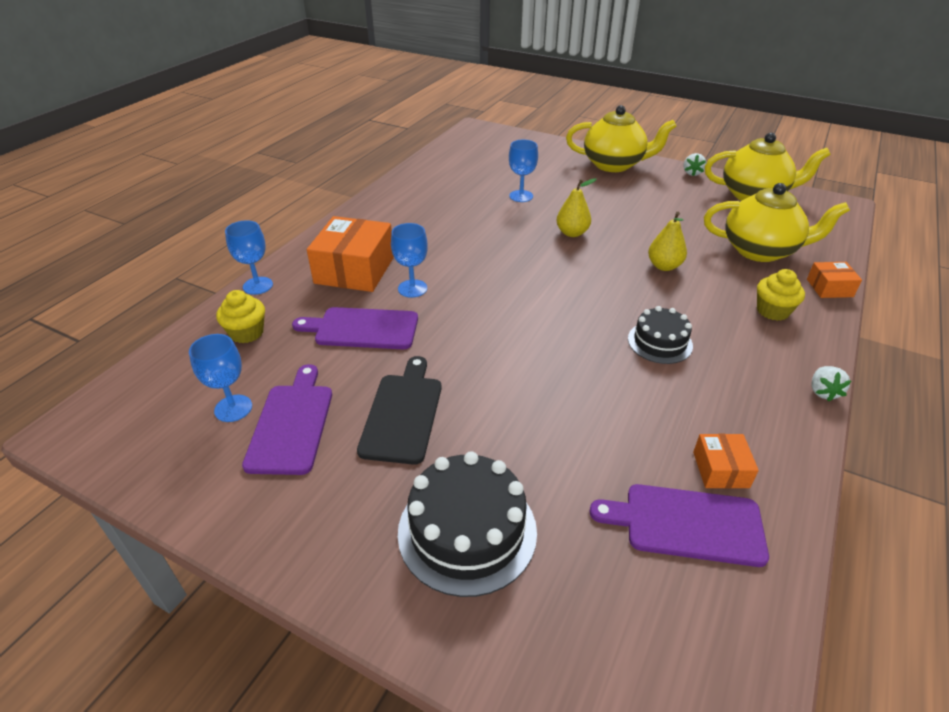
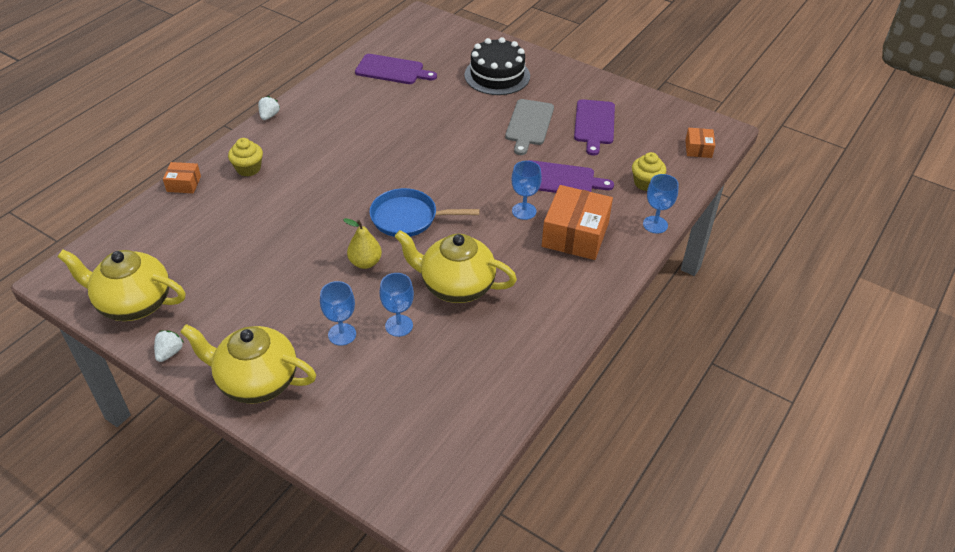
camera: 175 degrees left, 5 degrees up
blue goblet [189,334,252,422] -> blue goblet moved to [320,281,356,346]
black cutting board [357,356,442,465] -> grey cutting board [505,99,554,155]
black cake [628,306,693,364] -> none
yellow pear [648,212,687,271] -> none
orange box [693,434,759,489] -> orange box moved to [685,128,715,158]
yellow teapot [704,183,850,262] -> yellow teapot moved to [395,230,517,303]
none -> blue pan [369,188,480,237]

